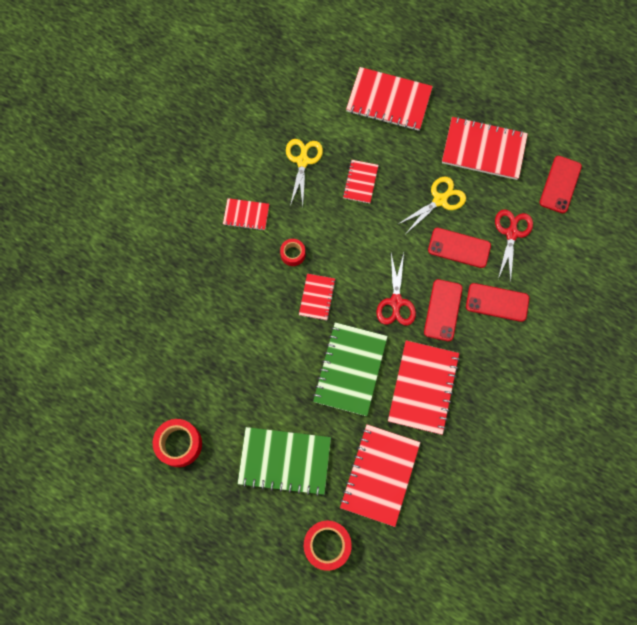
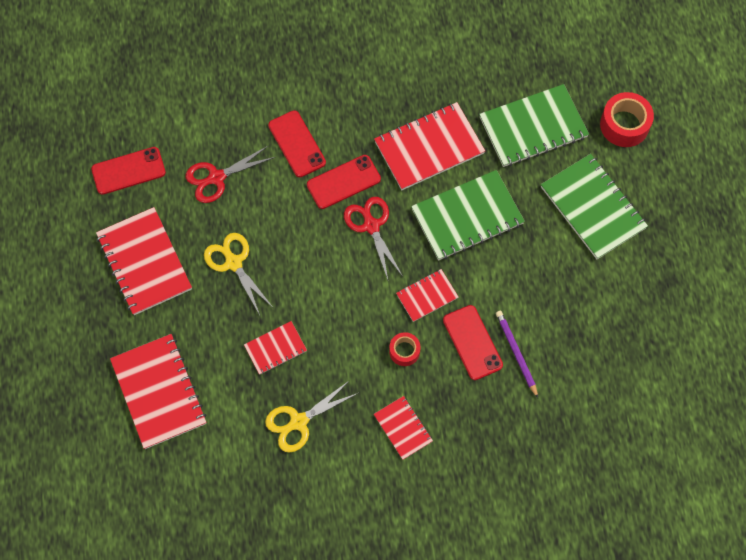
camera: 130 degrees left, 5 degrees down
red tape [153,419,202,467] -> none
red notebook [340,424,420,527] -> green notebook [479,84,589,167]
red scissors [376,253,416,326] -> red scissors turned 75 degrees counterclockwise [344,197,403,280]
yellow scissors [397,177,466,233] -> yellow scissors turned 45 degrees clockwise [204,233,272,315]
red phone [428,228,491,268] -> red phone moved to [443,305,503,380]
none -> purple pencil [496,311,538,398]

